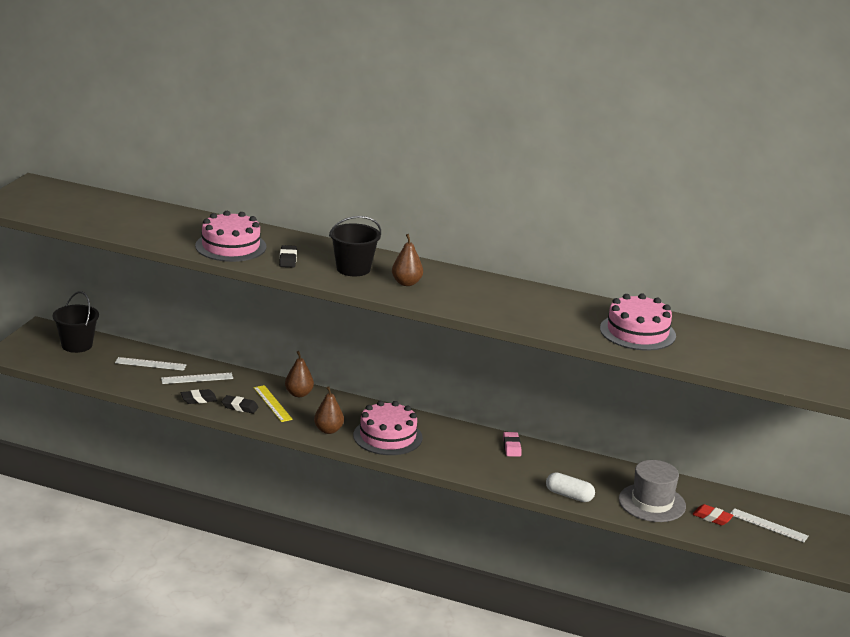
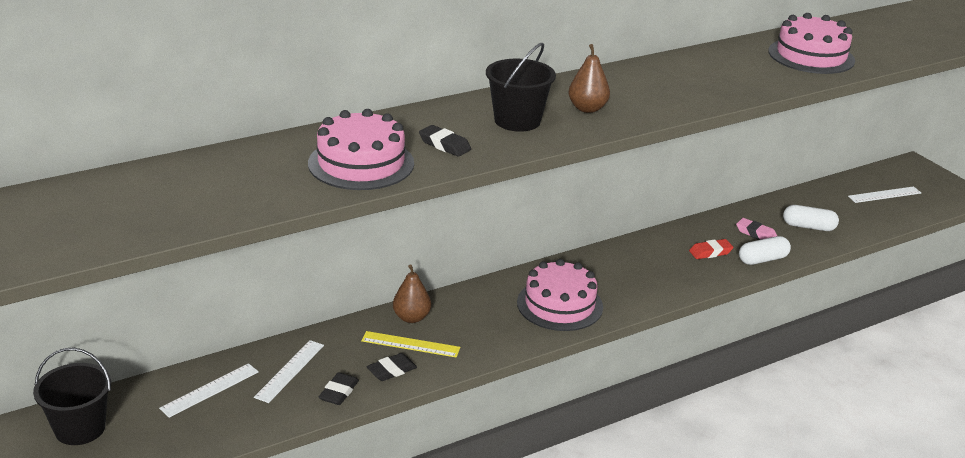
camera: 50 degrees left, 5 degrees up
brown pear [314,386,344,434] -> none
pink eraser [503,432,521,457] -> pink eraser moved to [736,218,777,240]
grey hat [619,460,686,522] -> white capsule [783,205,839,231]
red eraser [692,504,733,525] -> red eraser moved to [689,239,733,259]

